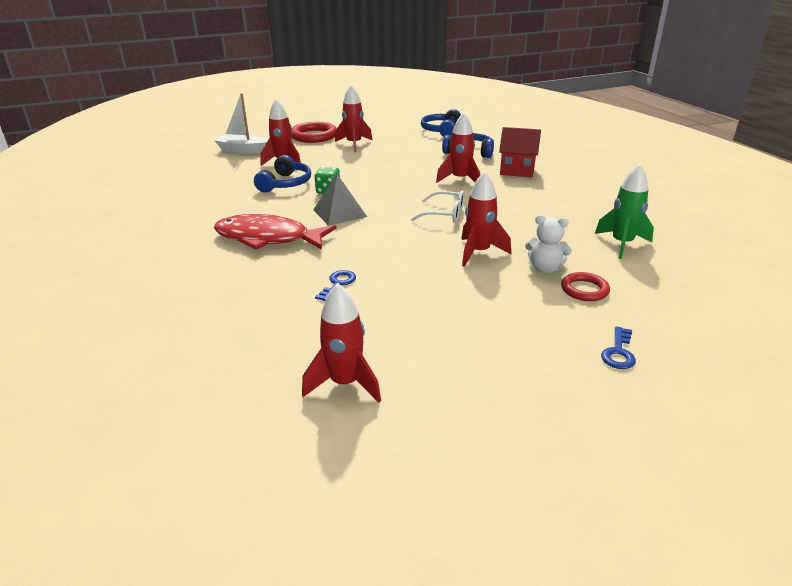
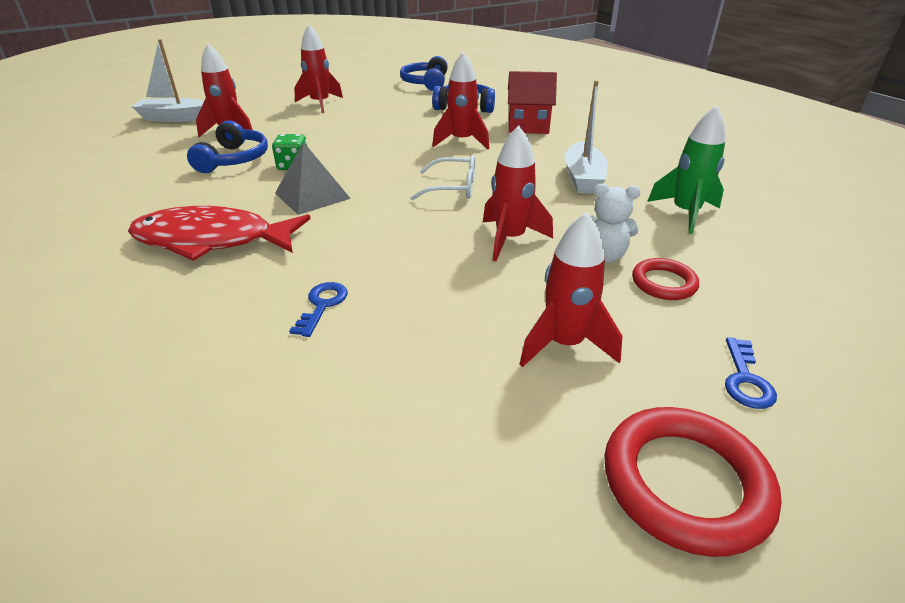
camera: 10 degrees left, 5 degrees up
red ring [291,122,337,143] -> red ring moved to [604,407,782,557]
red rocket [302,283,381,403] -> red rocket moved to [520,212,622,367]
none -> white boat [564,80,608,194]

